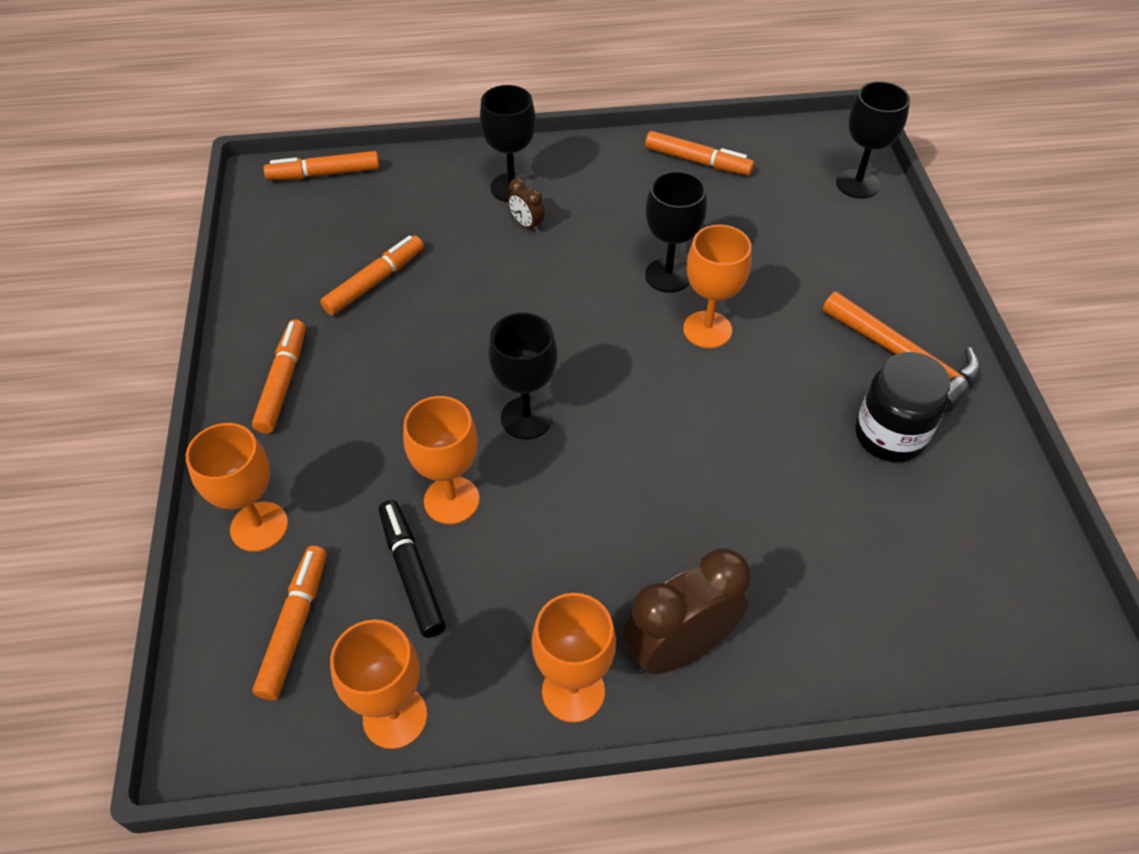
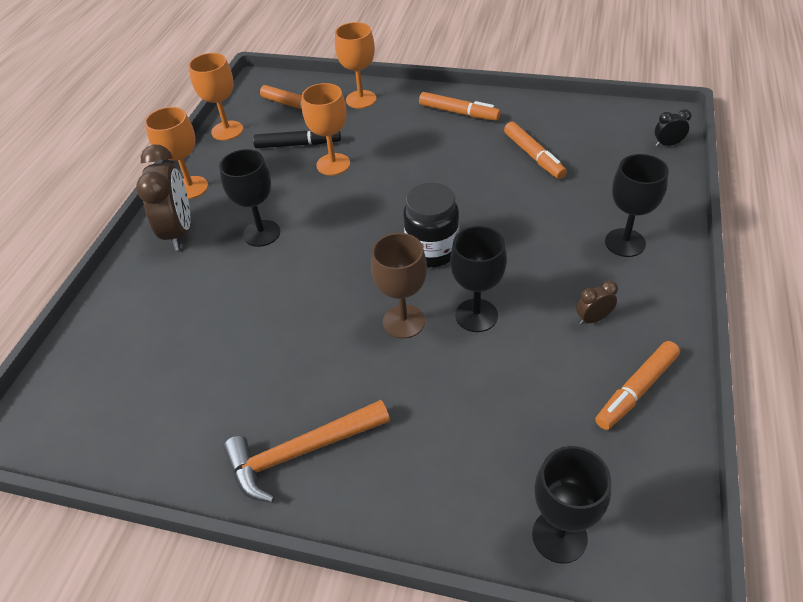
camera: 115 degrees right, 5 degrees down
orange marker [264,151,380,180] -> black clock [655,109,691,146]
black goblet [489,313,557,439] -> black goblet moved to [219,149,280,247]
brown clock [508,178,545,233] -> brown clock moved to [576,280,618,325]
orange goblet [683,225,751,348] -> brown goblet [371,233,427,339]
black jar [855,352,951,462] -> black jar moved to [403,183,459,267]

